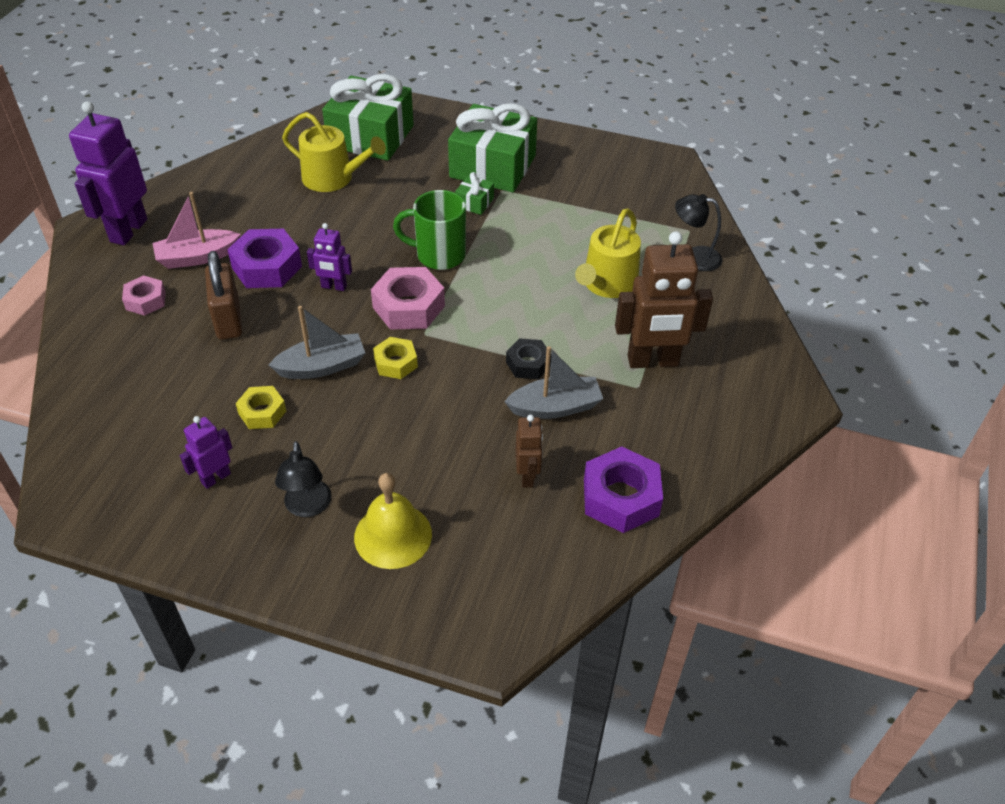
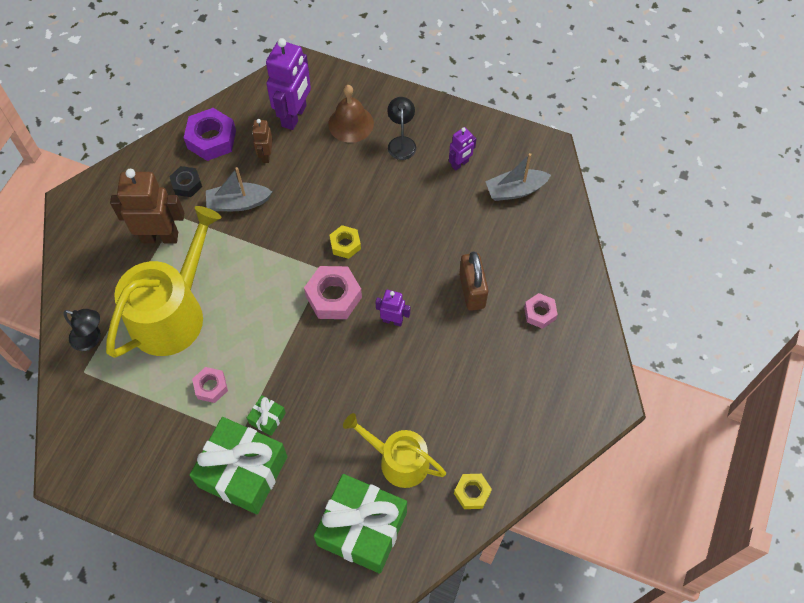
camera: 175 degrees left, 15 degrees up
purple robot [69,101,147,245] -> purple robot moved to [266,38,311,130]
pink boat [153,192,241,269] -> none
purple nut [227,229,302,288] -> none
yellow nut [236,386,286,429] -> yellow nut moved to [454,474,492,509]
grey boat [269,306,365,379] -> grey boat moved to [485,153,551,201]
yellow bell [354,473,432,569] -> brown bell [328,85,374,143]
green mug [393,190,466,270] -> none
black nut [506,338,551,379] -> black nut moved to [169,166,202,197]
yellow watering can [575,208,641,298] -> yellow watering can [106,206,222,358], size x1.65
none -> pink nut [192,367,228,403]

